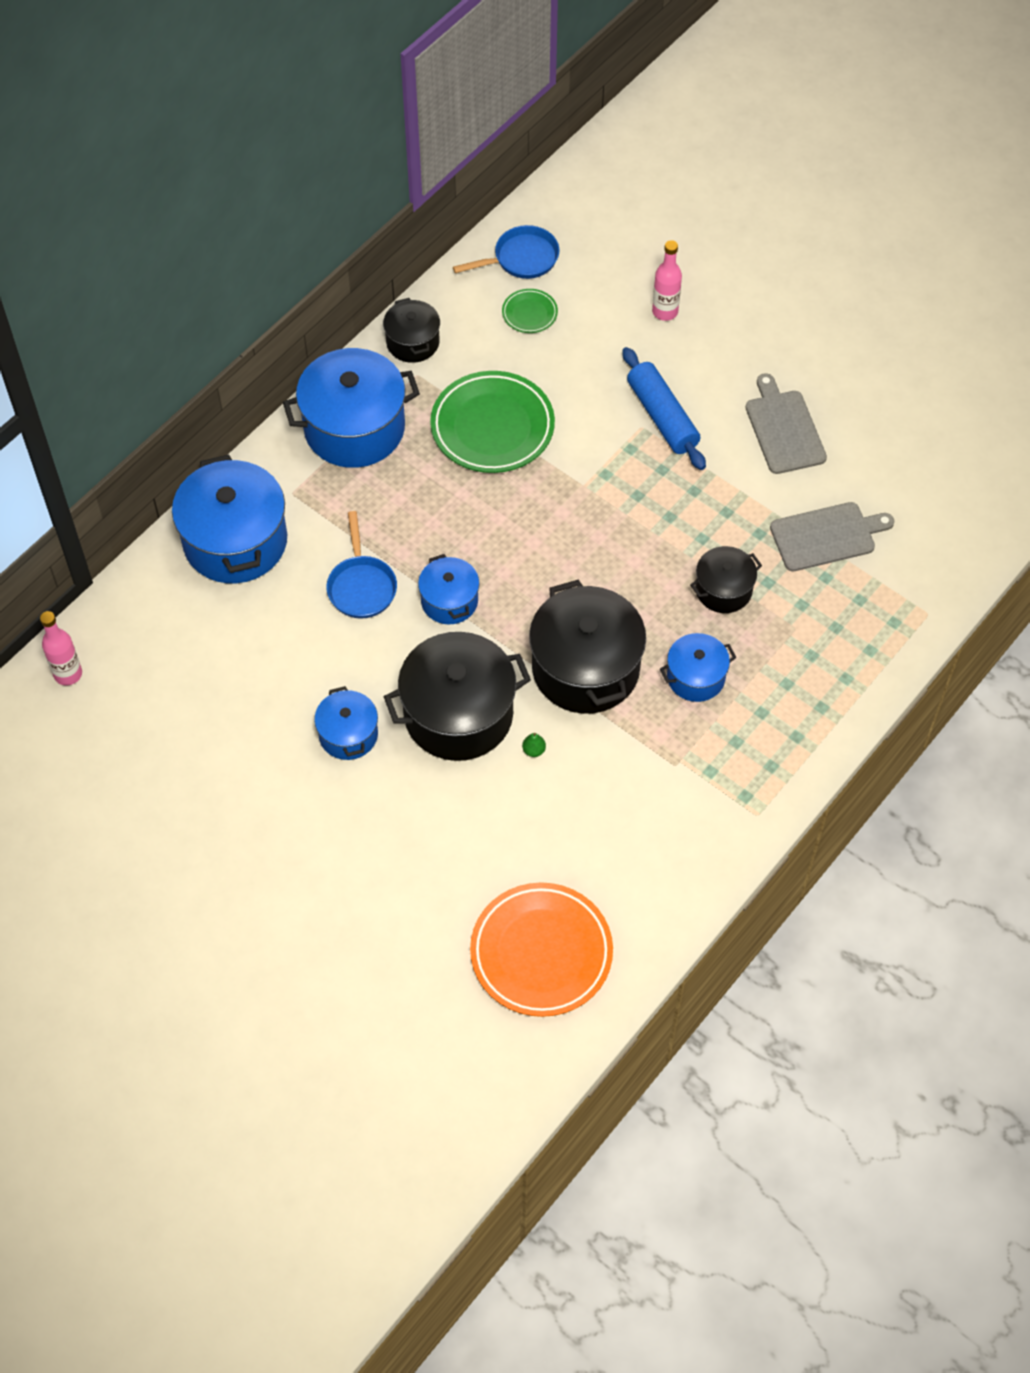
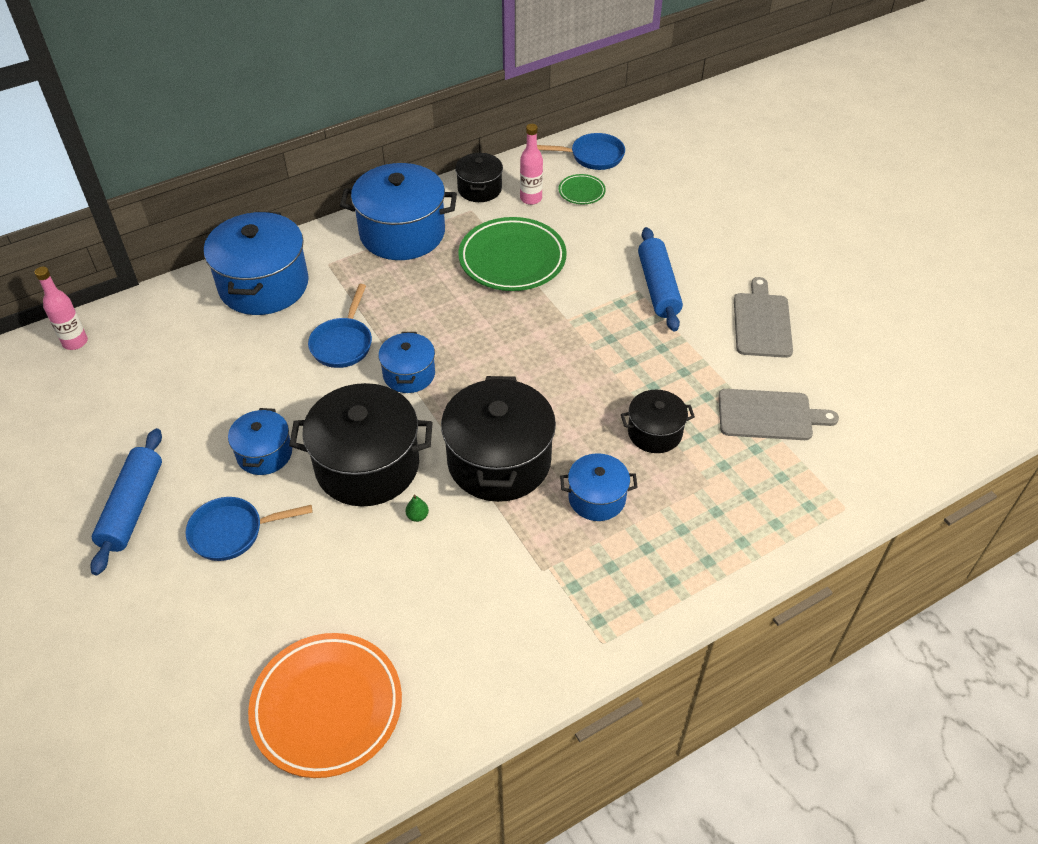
camera: 20 degrees right, 10 degrees down
pink bottle [652,240,682,321] -> pink bottle moved to [520,124,543,205]
none -> blue rolling pin [90,428,162,575]
none -> blue pan [185,497,313,561]

